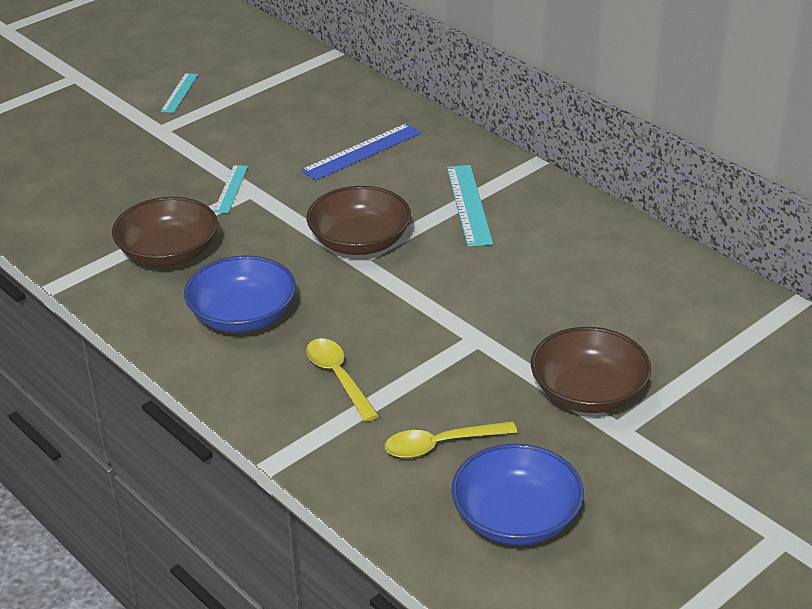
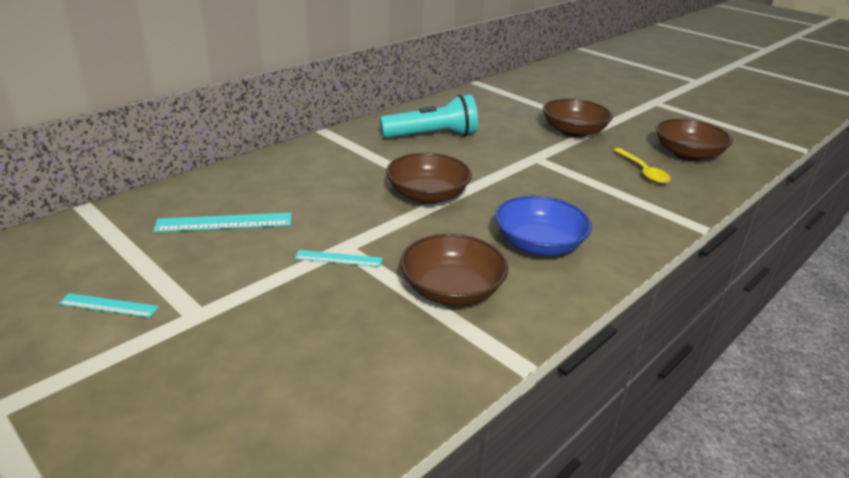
camera: 95 degrees left, 5 degrees down
blue ruler [301,123,421,181] -> none
yellow spoon [306,338,379,422] -> none
turquoise ruler [447,165,493,247] -> turquoise ruler moved to [153,213,291,232]
blue bowl [451,444,584,545] -> brown bowl [656,119,733,161]
none -> turquoise flashlight [380,94,478,138]

